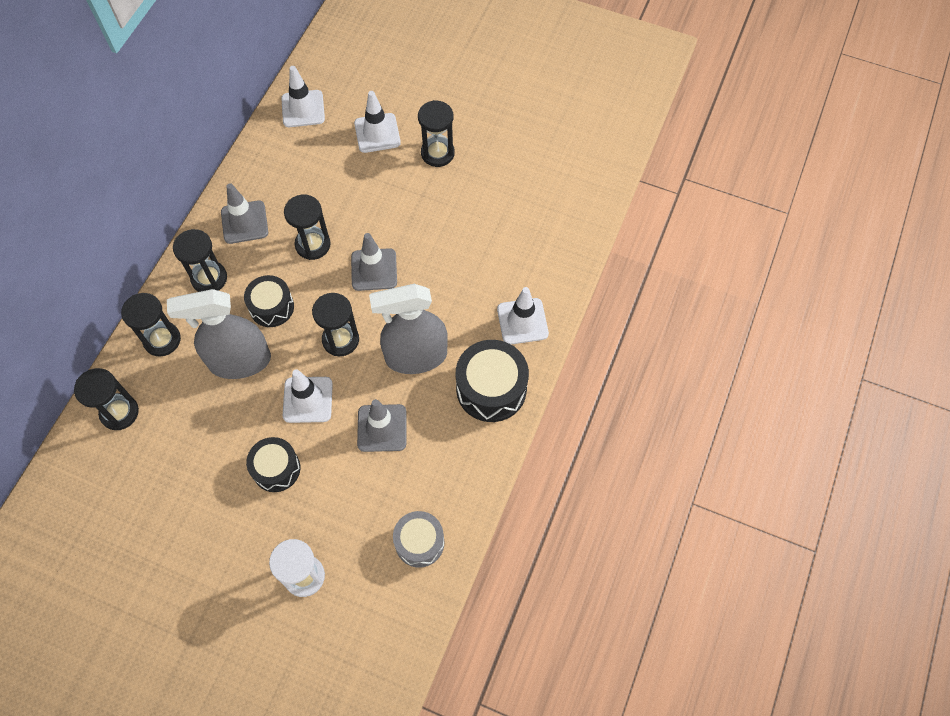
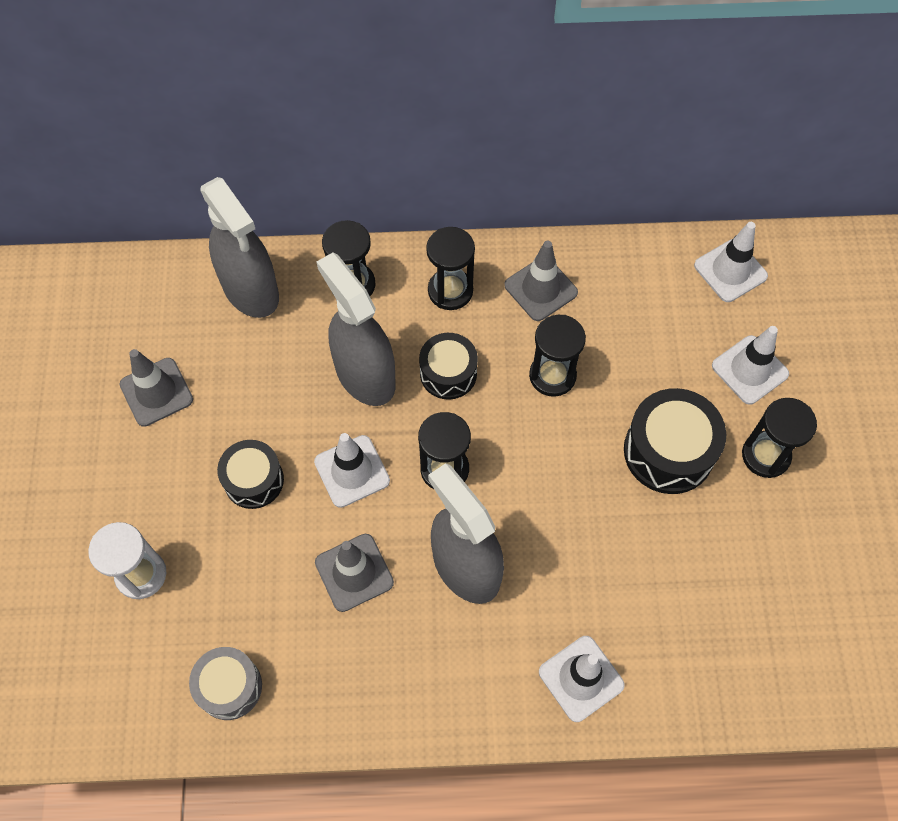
camera: 65 degrees right, 0 degrees up
black hourglass [74,368,139,430] -> grey spray bottle [200,177,279,318]
grey traffic cone [351,233,397,291] -> grey traffic cone moved to [120,349,193,427]
black drum [456,340,529,422] -> black drum moved to [624,388,726,494]

